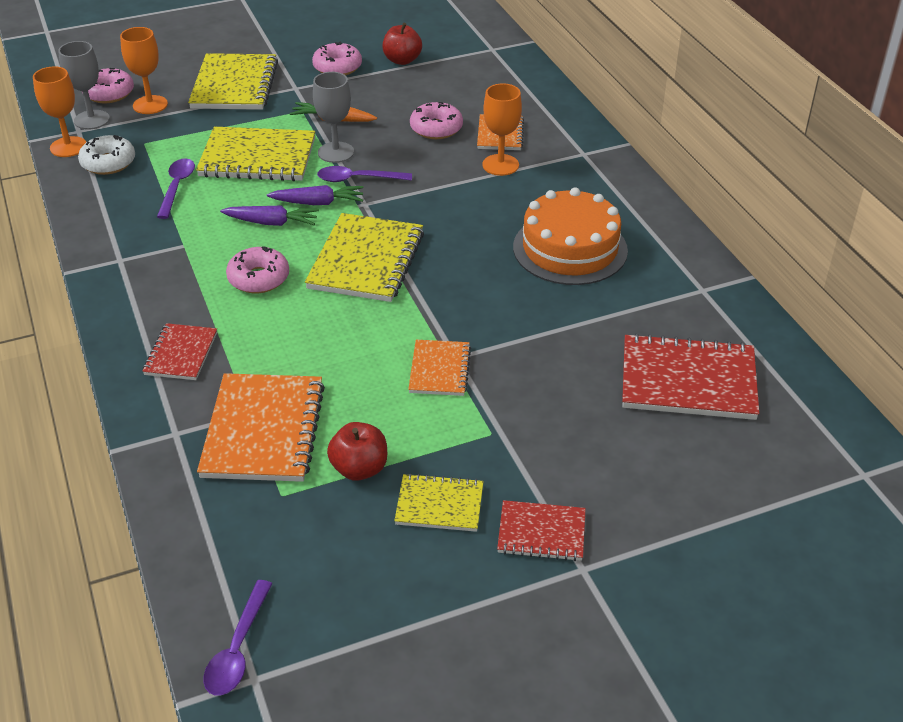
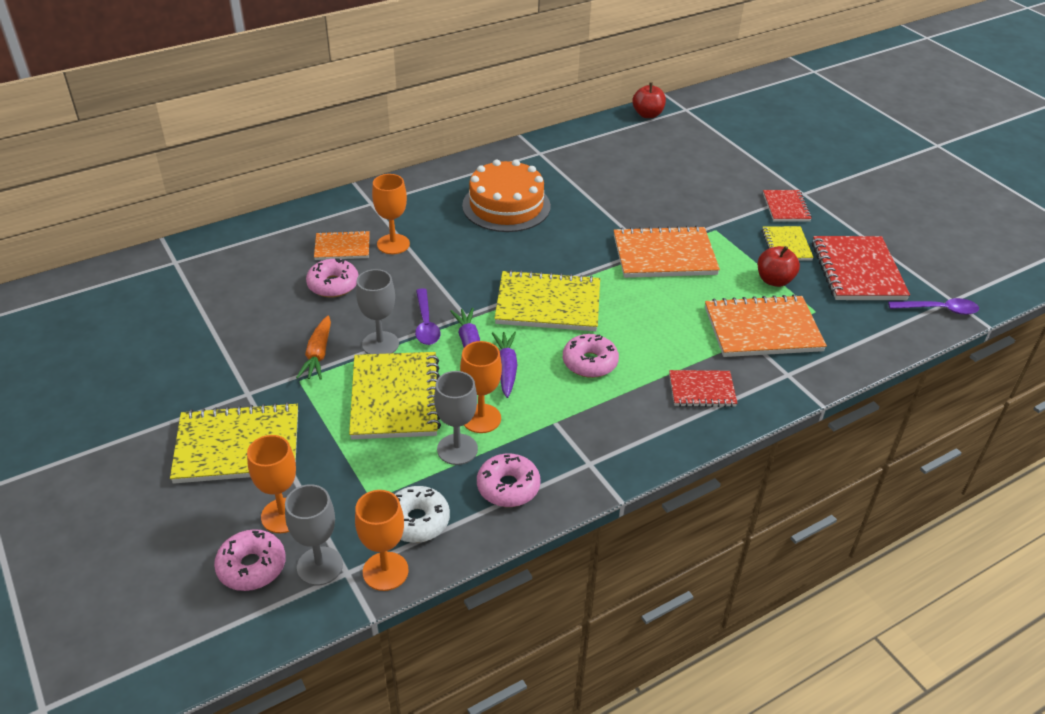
camera: 100 degrees left, 0 degrees up
purple spoon [157,159,195,219] -> grey goblet [434,371,478,465]
pink donut [312,42,362,75] -> pink donut moved to [477,454,541,507]
red apple [383,22,422,65] -> red apple moved to [633,82,666,118]
orange notebook [408,340,471,396] -> orange notebook [614,225,720,278], size x1.77
red notebook [622,333,759,420] -> red notebook moved to [812,236,910,300]
none -> orange goblet [460,341,502,433]

